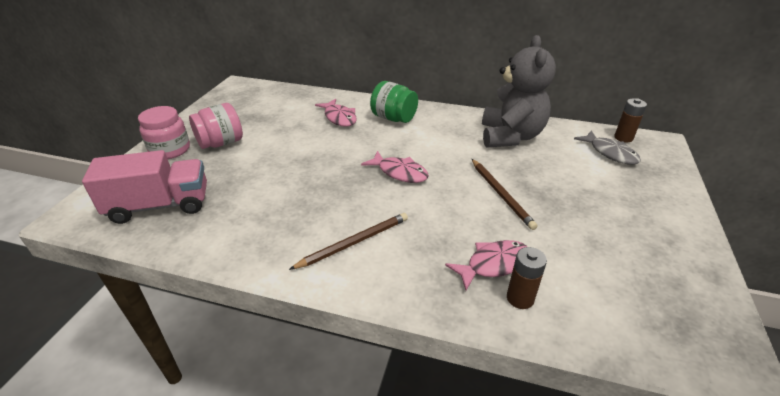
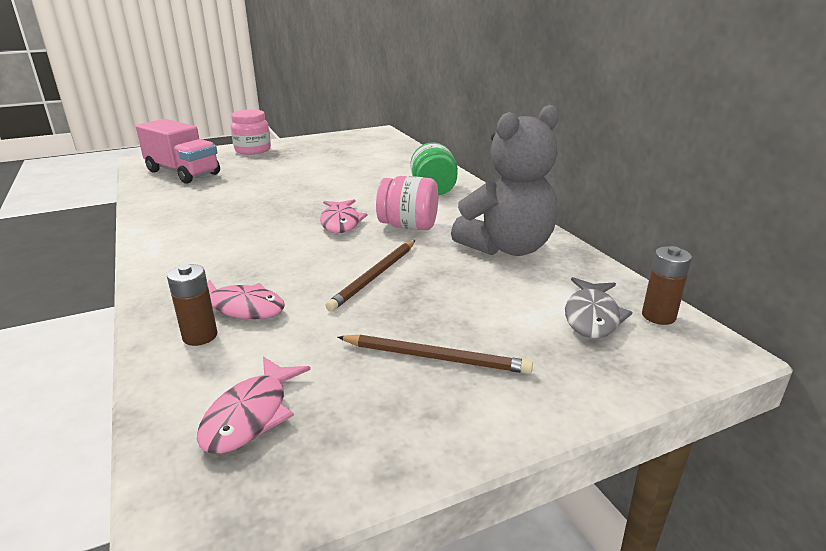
camera: 50 degrees right, 10 degrees down
pink jar [189,103,243,149] -> pink jar moved to [376,176,438,230]
brown pencil [289,213,408,270] -> brown pencil moved to [337,335,533,374]
pink fish [315,99,357,127] -> pink fish moved to [197,356,311,454]

